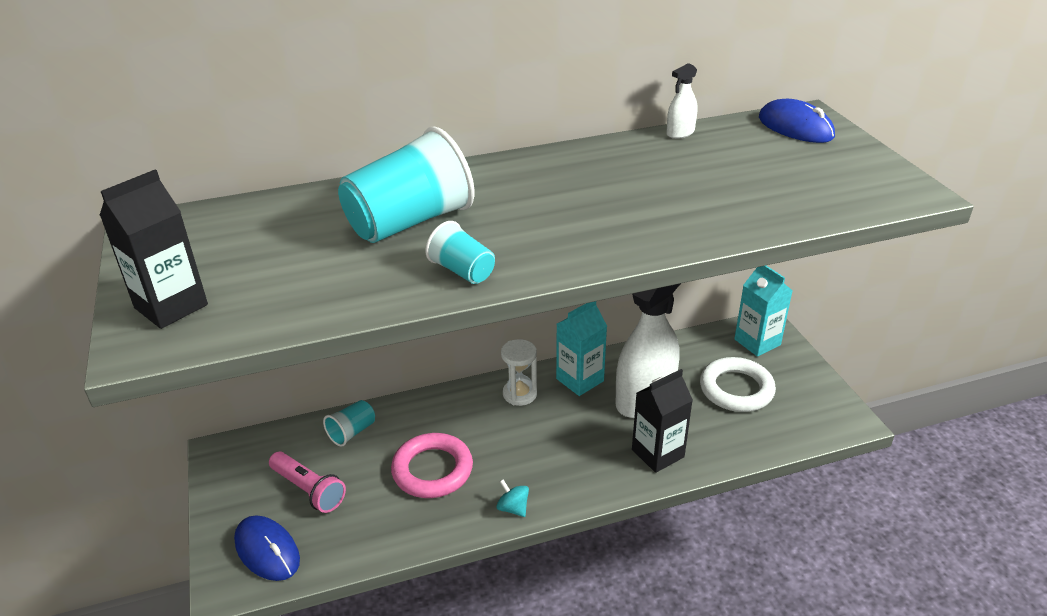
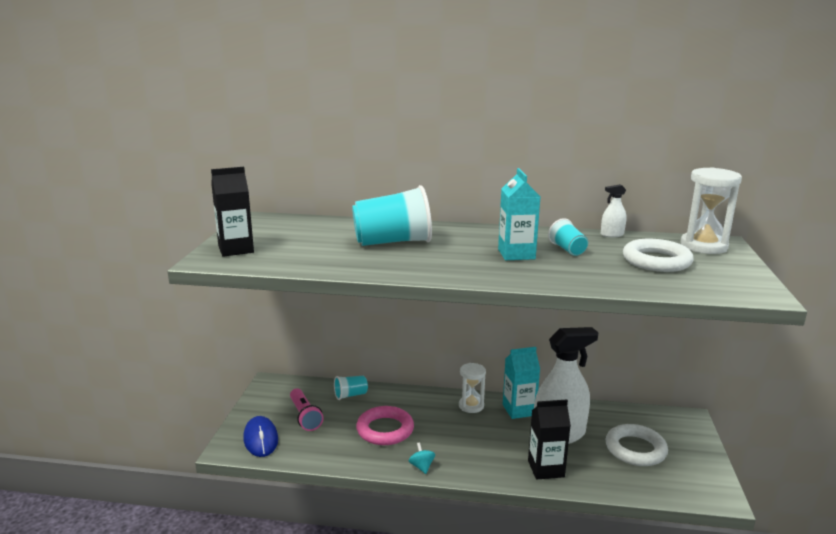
camera: 25 degrees right, 15 degrees down
turquoise cup [426,221,495,284] -> turquoise cup moved to [548,218,588,256]
turquoise carton [734,266,792,357] -> turquoise carton moved to [498,168,540,260]
blue mouse [759,99,835,143] -> white hourglass [680,167,742,254]
none -> white ring [623,239,694,272]

